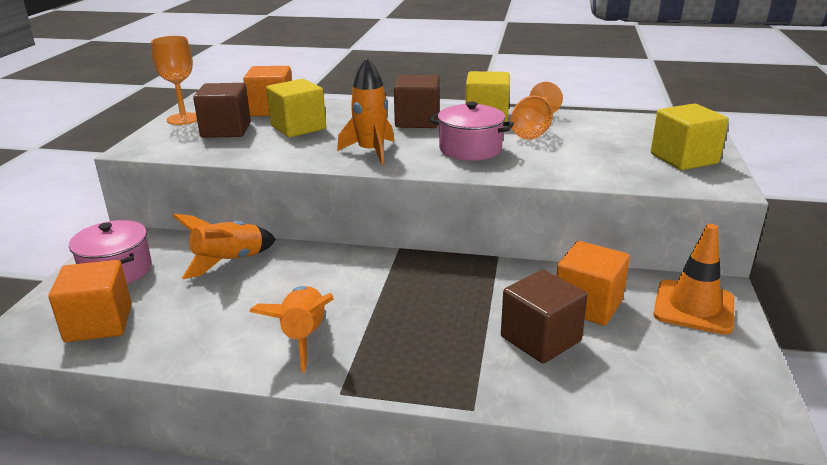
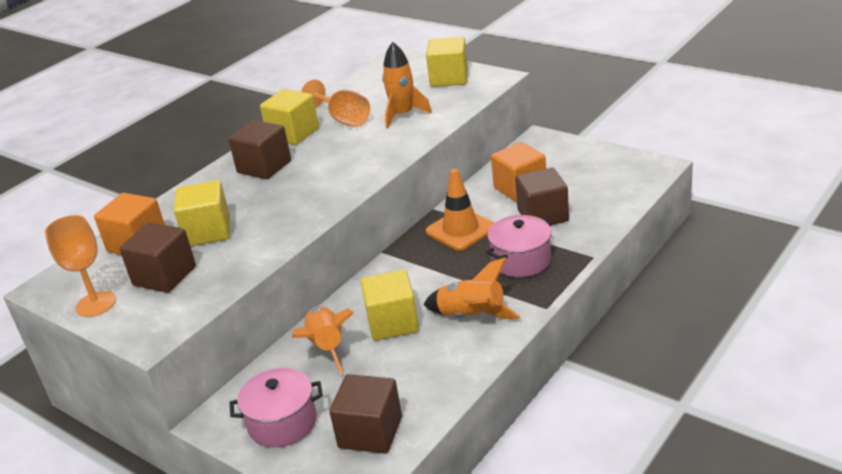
camera: 60 degrees left, 5 degrees up
orange cube [48,260,132,342] -> brown cube [329,374,402,454]
orange rocket [337,58,394,165] -> orange rocket moved to [382,42,432,128]
pink pot [430,101,514,161] -> pink pot moved to [486,215,552,277]
orange traffic cone [653,224,734,335] -> orange traffic cone moved to [426,169,494,251]
none -> yellow cube [361,269,419,340]

